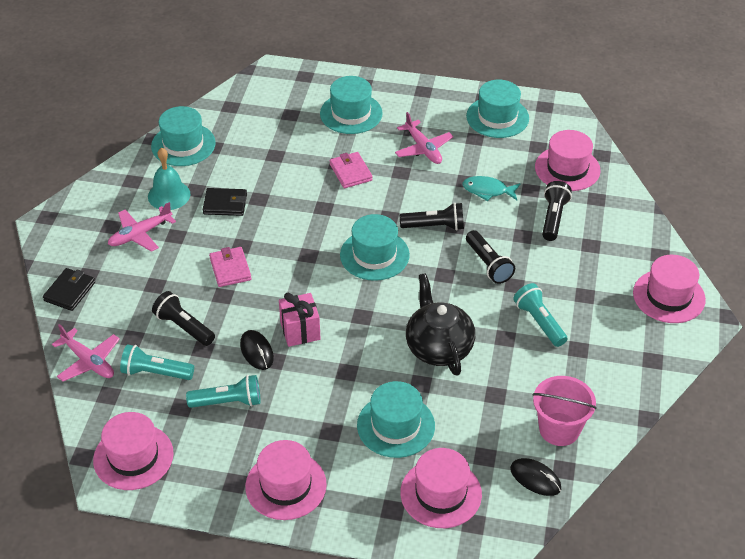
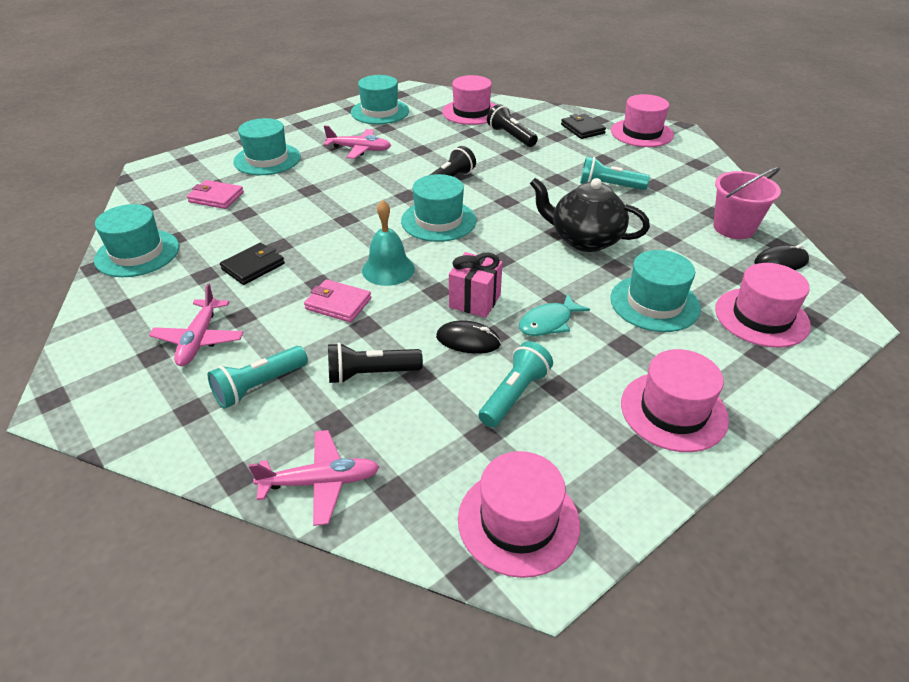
camera: 50 degrees left, 5 degrees down
black wallet [43,268,95,311] -> black wallet moved to [561,114,606,139]
turquoise flashlight [120,344,194,380] -> turquoise flashlight moved to [208,346,308,409]
turquoise bell [148,147,190,210] -> turquoise bell moved to [362,200,415,286]
pink wallet [330,152,373,188] -> pink wallet moved to [187,180,244,209]
turquoise fish [462,176,521,201] -> turquoise fish moved to [519,293,590,336]
black flashlight [466,230,515,284] -> none

